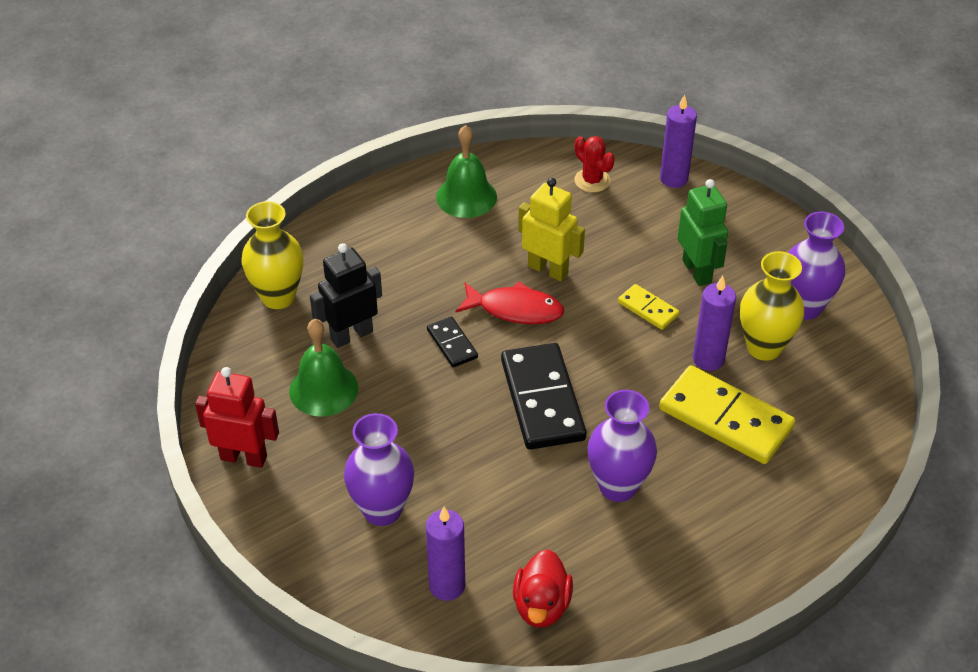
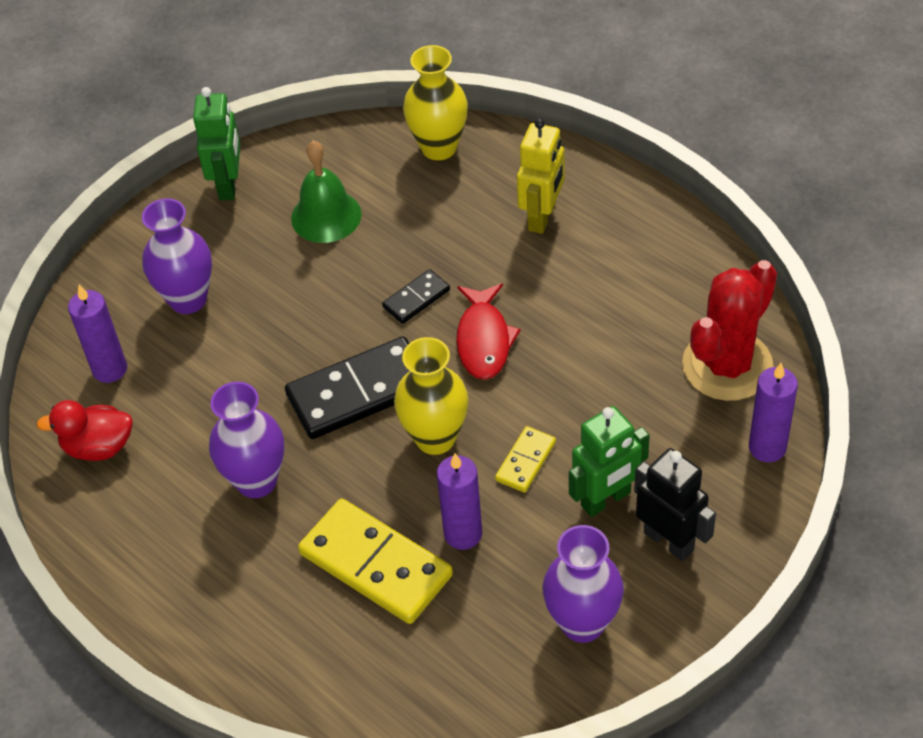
camera: 80 degrees right, 5 degrees up
red robot [195,367,279,468] -> green robot [193,87,240,200]
black robot [310,243,382,348] -> black robot moved to [634,448,716,561]
green bell [436,125,497,218] -> none
yellow robot [518,178,585,281] -> yellow robot moved to [517,118,565,234]
red cactus [574,136,615,193] -> red cactus [682,260,777,401], size x1.96
yellow domino [659,365,795,464] -> yellow domino turned 75 degrees counterclockwise [298,499,453,624]
yellow vase [740,251,804,361] -> yellow vase moved to [394,337,468,455]

